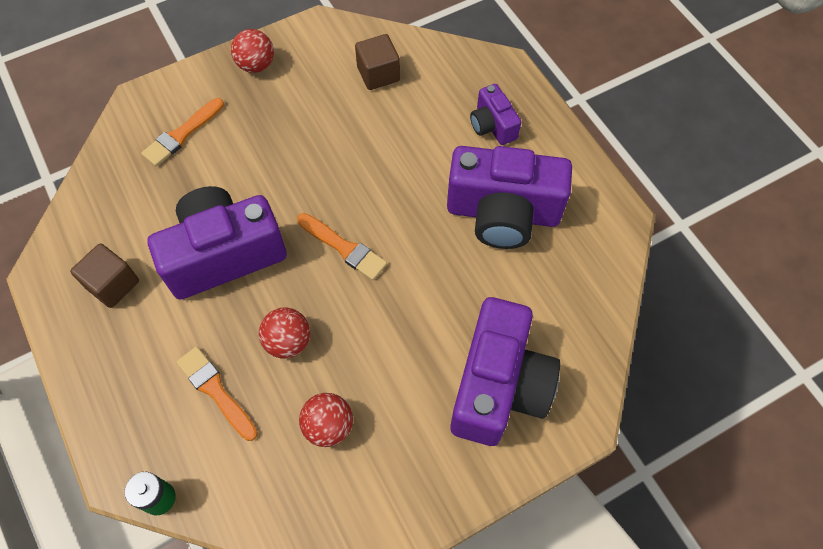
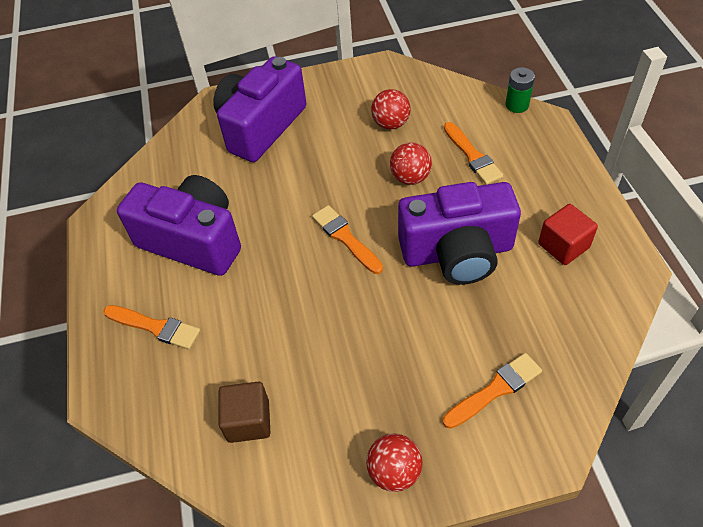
camera: 160 degrees left, 10 degrees down
brown cube [70,243,139,308] -> red cube [538,204,598,265]
purple camera [470,84,521,145] -> orange brush [103,305,201,350]

